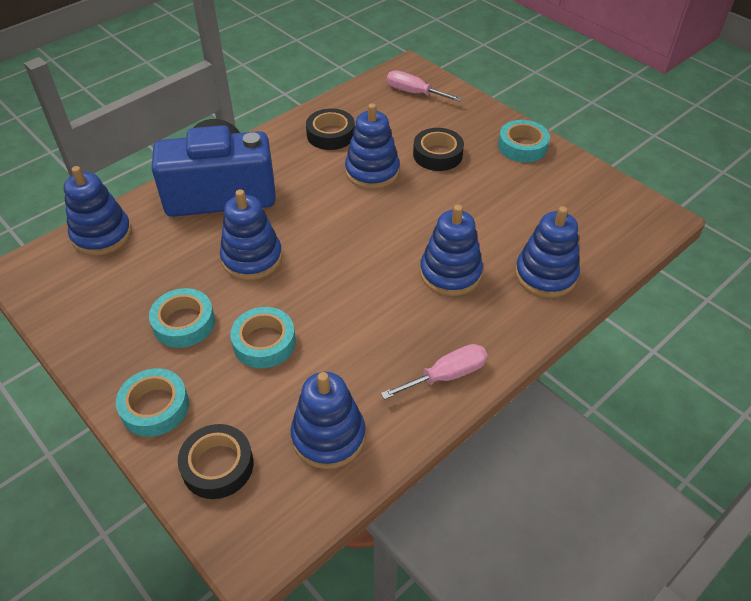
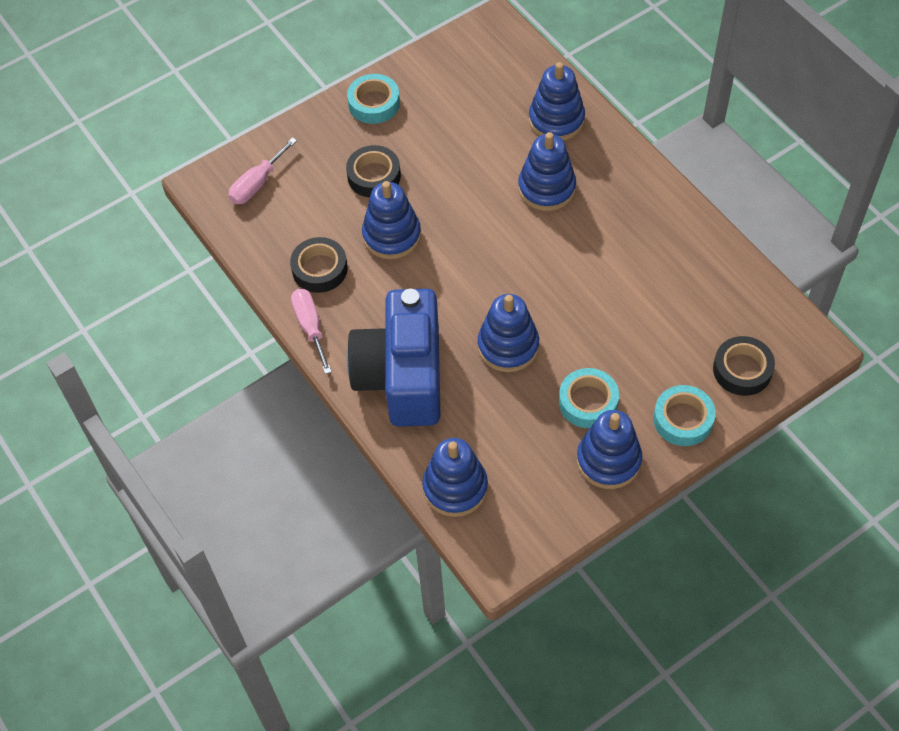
camera: 80 degrees left, 10 degrees up
turquoise tape [230,307,296,368] -> none
blue stacking toy [291,372,366,469] -> blue stacking toy moved to [577,410,642,489]
pink screwdriver [381,344,488,400] -> pink screwdriver moved to [291,289,332,374]

